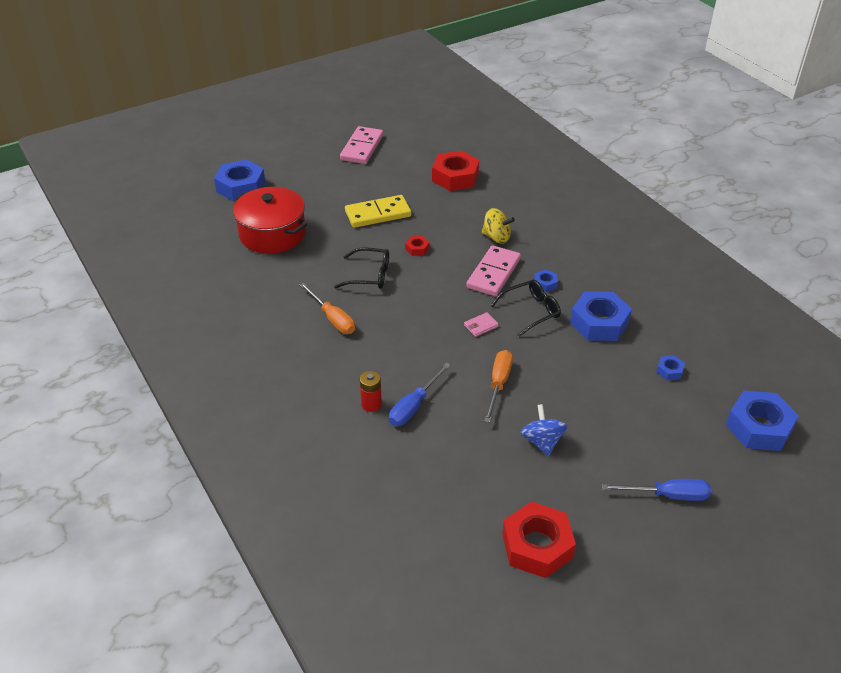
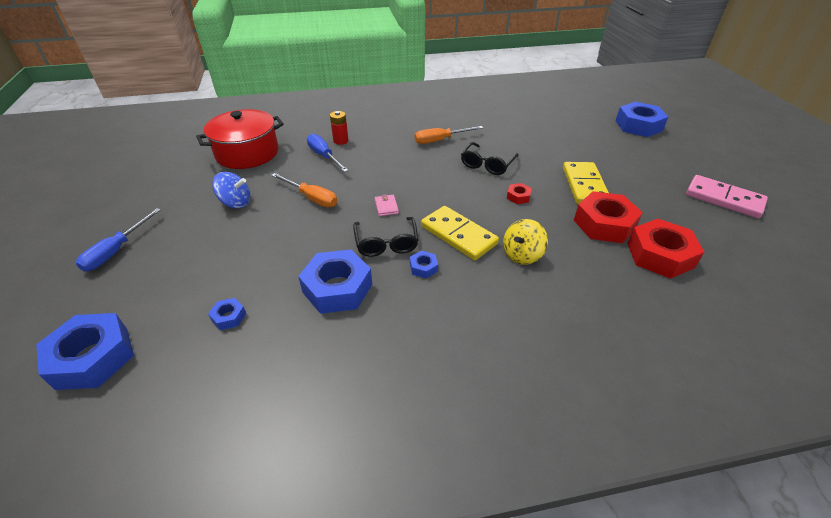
camera: 110 degrees right, 0 degrees up
red pot [233,187,307,254] -> red pot moved to [196,109,284,169]
pink domino [466,245,521,296] -> yellow domino [421,206,499,260]
red nut [502,502,576,578] -> red nut moved to [574,191,643,243]

